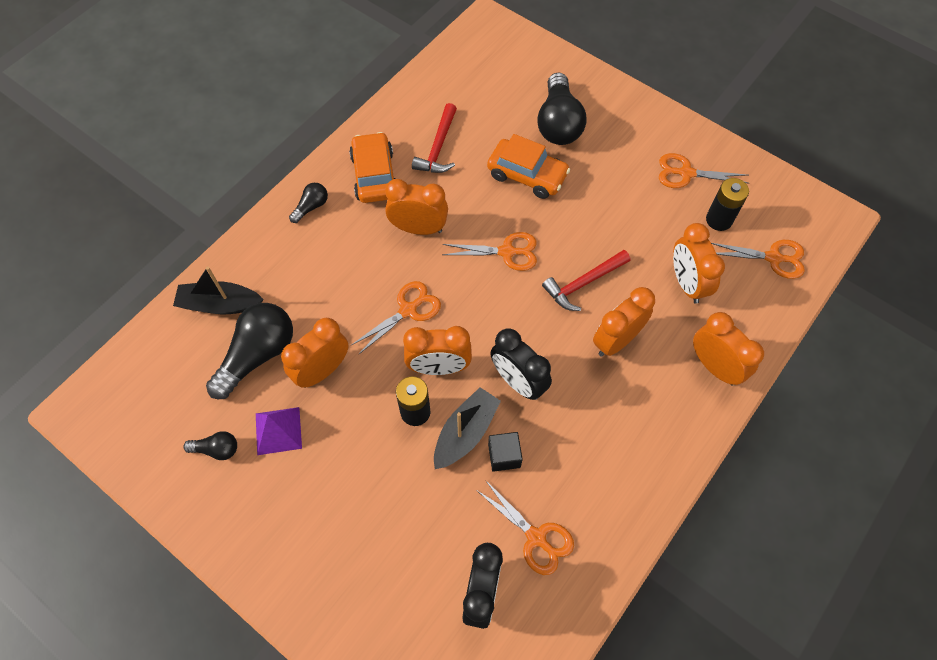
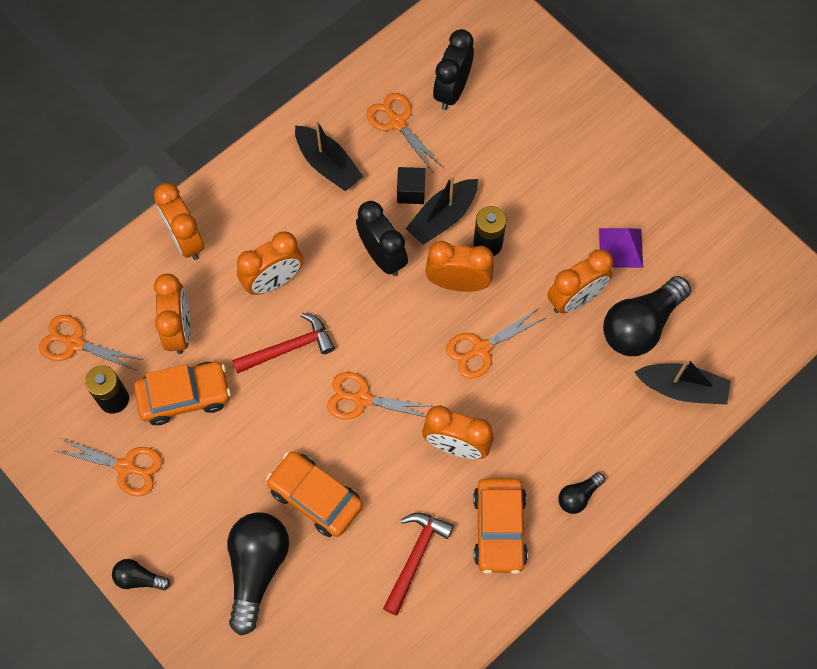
camera: 170 degrees left, 5 degrees up
black light bulb [183,431,237,460] -> black light bulb moved to [112,559,170,590]
none -> orange car [134,362,231,425]
none -> black boat [295,120,364,191]

